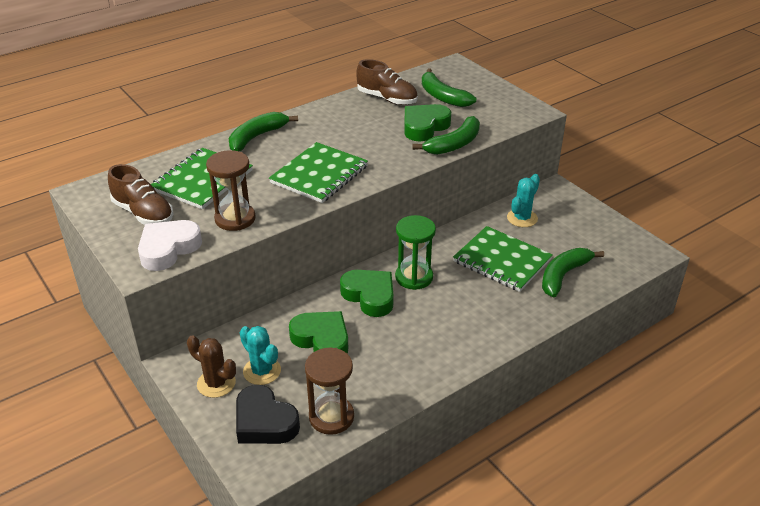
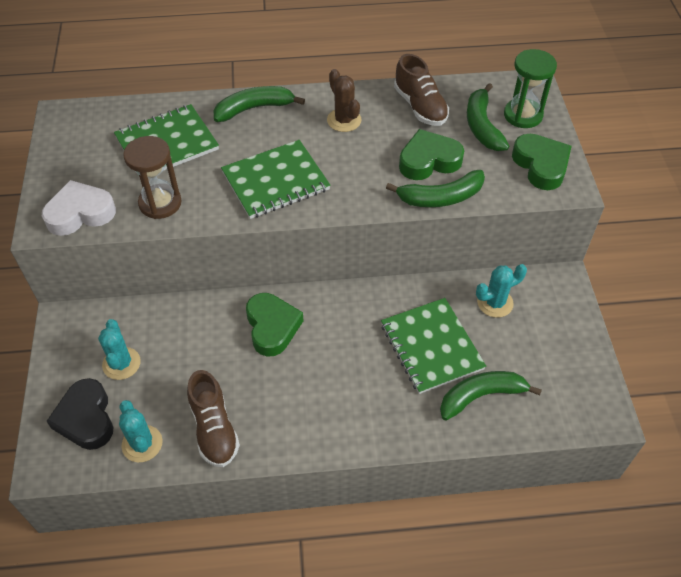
camera: 30 degrees right, 15 degrees up
brown shoe [108,164,173,225] -> brown shoe moved to [187,370,240,467]
brown cactus [187,335,236,398] -> brown cactus moved to [327,69,362,132]
green heart [289,311,348,353] -> green heart moved to [512,134,572,190]
brown hourglass [305,348,354,435] -> turquoise cactus [119,400,163,462]
green hourglass [395,215,436,290] -> green hourglass moved to [504,49,557,128]

